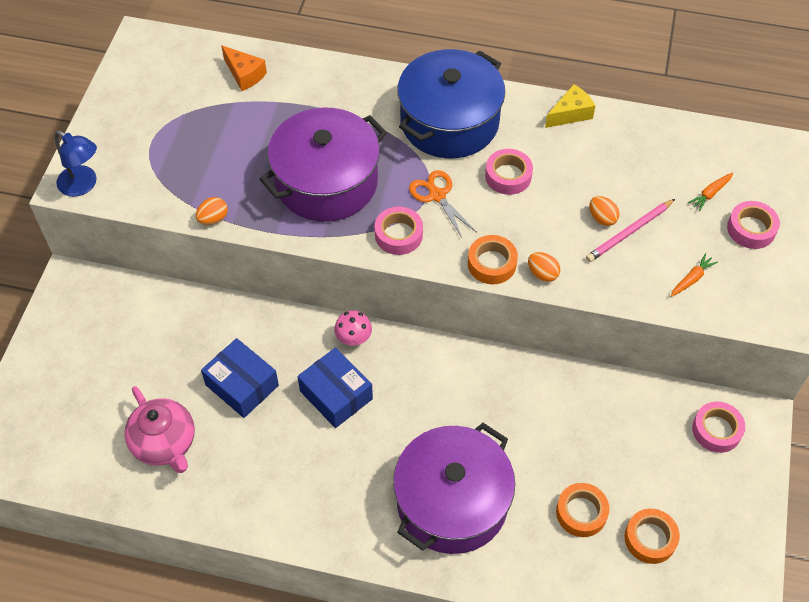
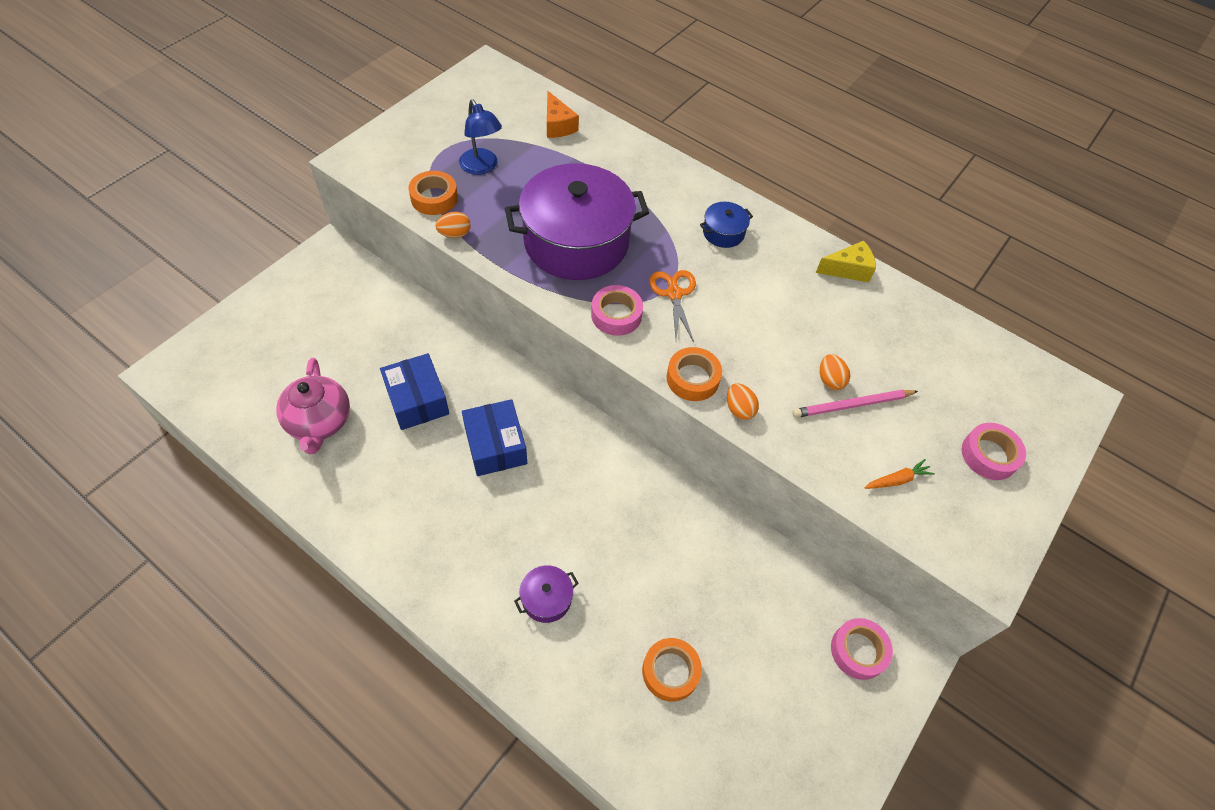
camera: 20 degrees right, 0 degrees up
blue lamp [55,131,97,197] -> blue lamp moved to [459,99,502,175]
pink mushroom [334,311,372,346] -> none
purple pot [393,423,515,554] -> purple pot [514,565,579,623], size x0.41
blue pot [398,49,505,158] -> blue pot [700,202,753,248], size x0.41
pink tape [485,149,533,195] -> none
orange tape [625,509,680,564] -> orange tape moved to [408,171,458,215]
orange carrot [688,172,733,211] -> none

